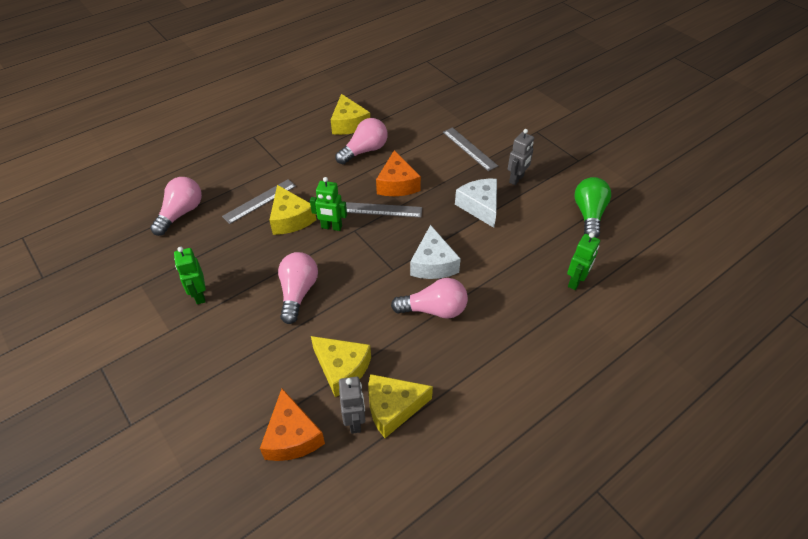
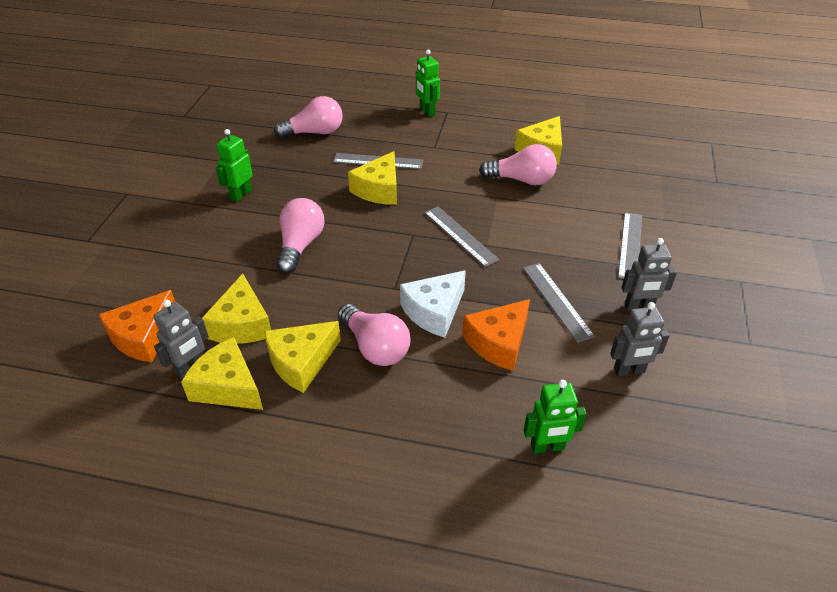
camera: 50 degrees right, 5 degrees down
pink light bulb [278,252,318,324] -> pink light bulb turned 45 degrees counterclockwise [277,198,325,274]
green robot [310,177,347,231] -> green robot moved to [416,49,440,117]
orange cheese [376,150,421,196] -> orange cheese moved to [462,299,530,371]
white cheese [455,179,497,228] -> grey ruler [523,263,595,343]
green light bulb [574,177,611,238] -> none
none -> yellow cheese [264,321,341,393]
none -> grey robot [610,302,669,377]

